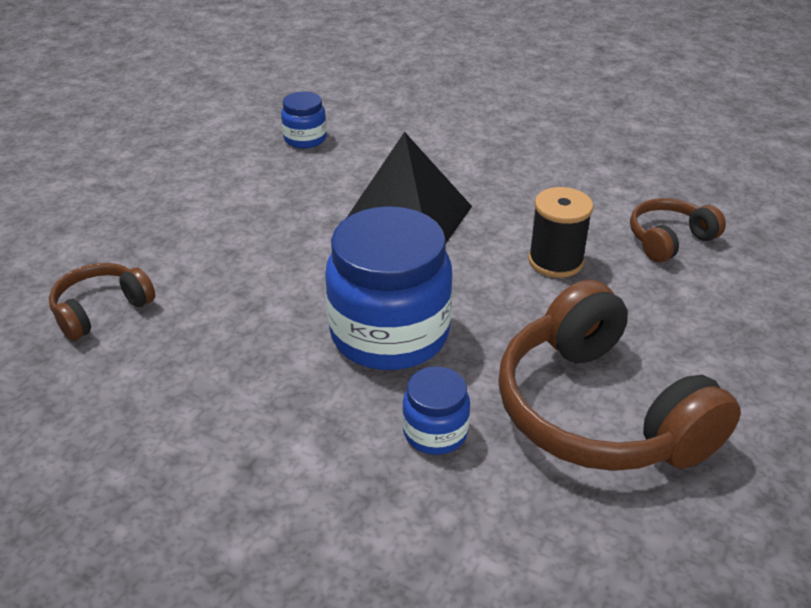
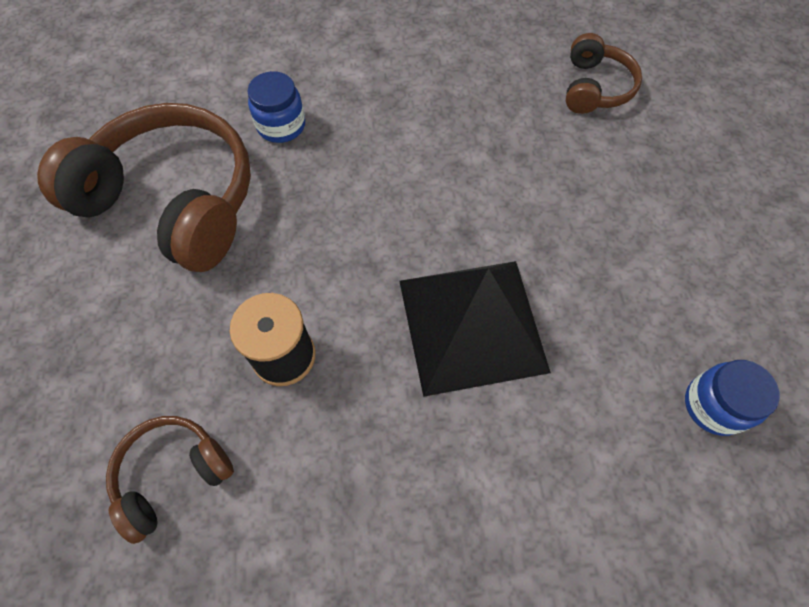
camera: 145 degrees right, 25 degrees up
blue jar [325,206,452,370] -> none
brown headphones [630,198,726,262] -> brown headphones turned 150 degrees counterclockwise [106,416,234,544]

